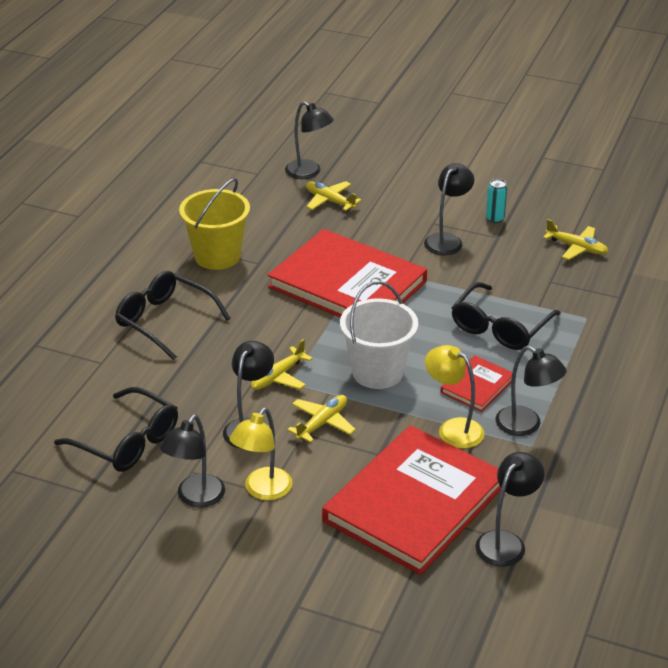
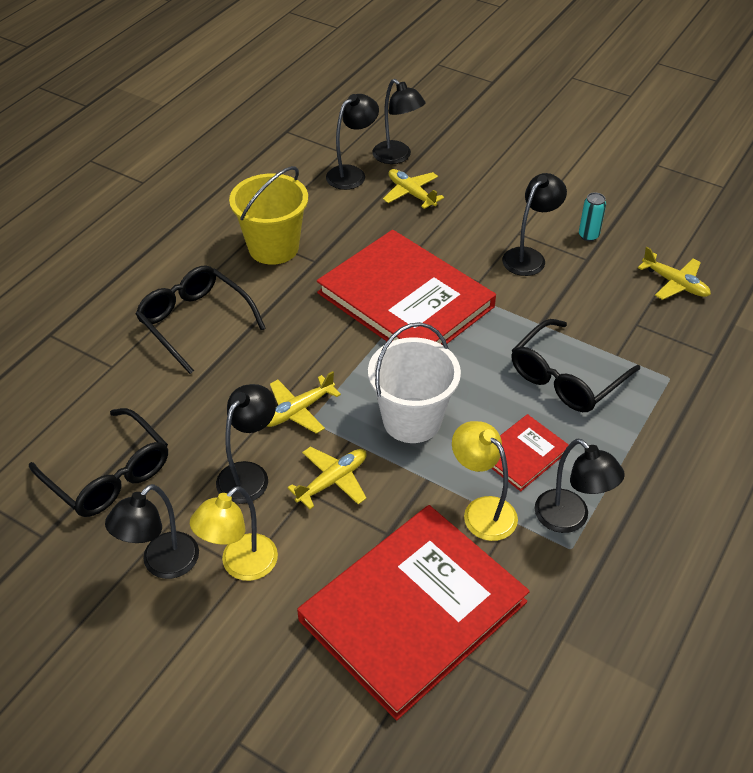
camera: 10 degrees right, 10 degrees up
black lamp [476,452,544,567] -> black lamp moved to [326,94,379,190]

